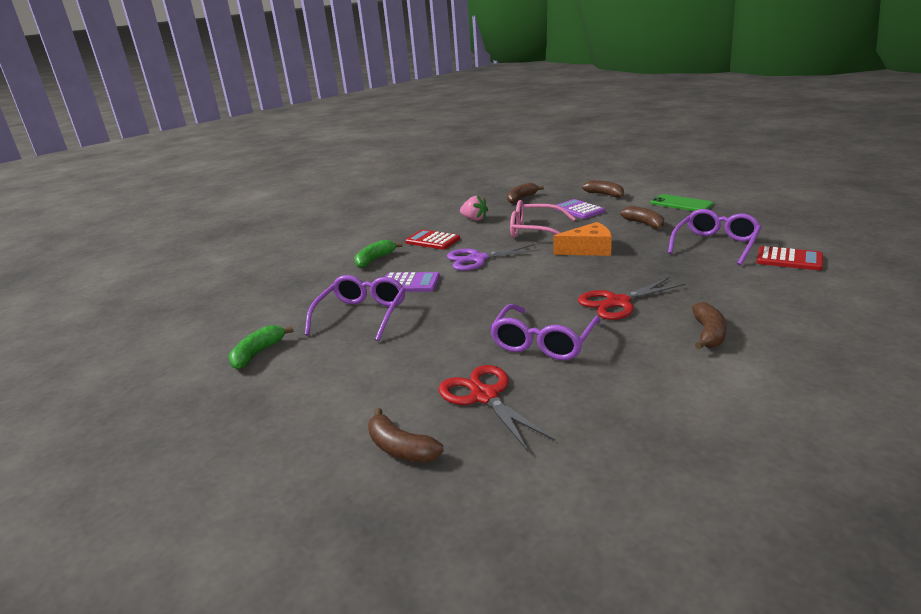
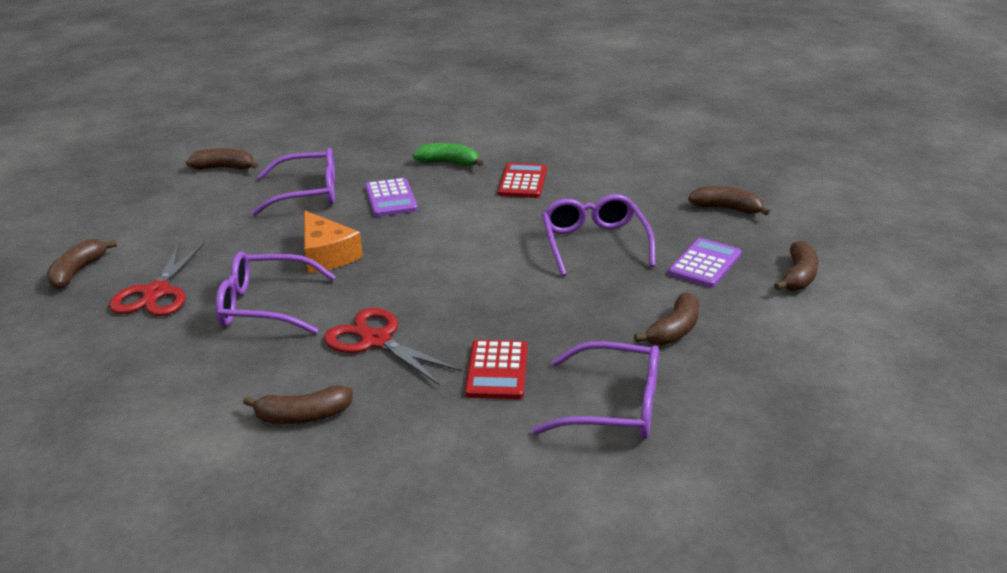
camera: 65 degrees right, 5 degrees up
green banana [228,325,294,369] -> brown banana [186,148,258,170]
red scissors [439,365,555,451] -> red scissors turned 150 degrees clockwise [109,242,205,316]
purple scissors [447,244,542,271] -> none
pink strawberry [460,195,488,221] -> none
pink glasses [510,200,576,238] -> purple glasses [542,194,655,276]
orange cheese [553,222,612,256] -> orange cheese moved to [304,211,363,273]
green phone [650,194,714,211] -> none
red calculator [756,246,823,270] -> red calculator moved to [465,340,527,399]

